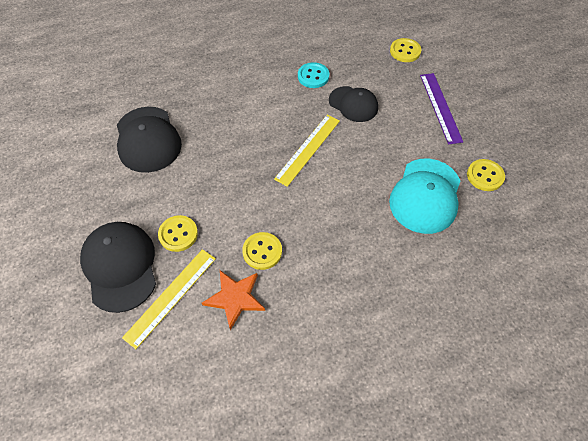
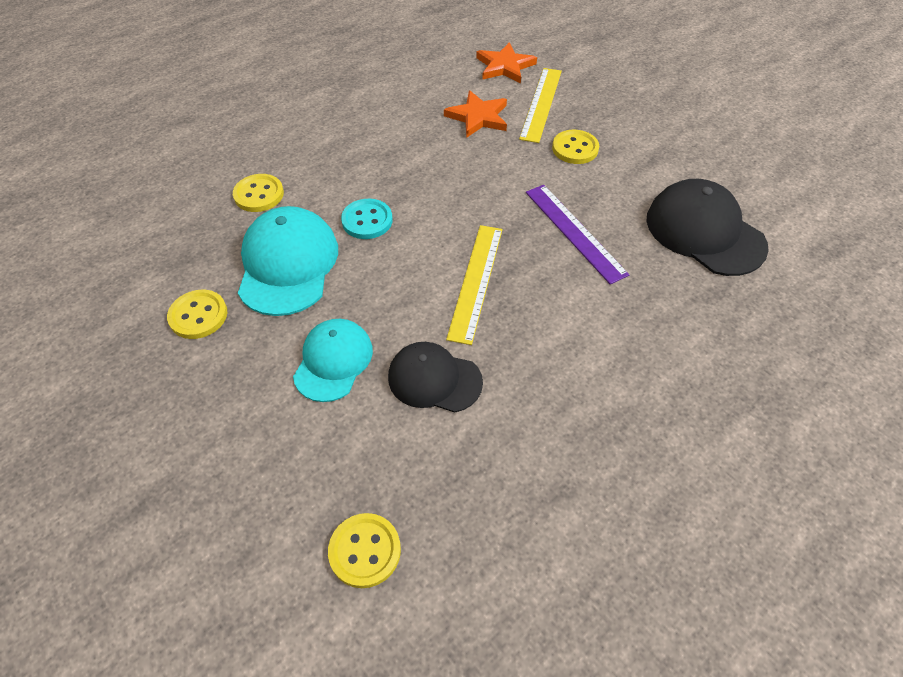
camera: 160 degrees right, 5 degrees down
black cap [80,222,156,313] -> none
yellow button [242,232,282,270] -> yellow button moved to [233,174,284,212]
turquoise button [298,62,329,88] -> turquoise button moved to [341,199,393,239]
purple ruler [420,73,463,144] -> purple ruler moved to [526,185,630,285]
none -> turquoise cap [293,319,373,402]
none -> orange star [476,42,537,84]

